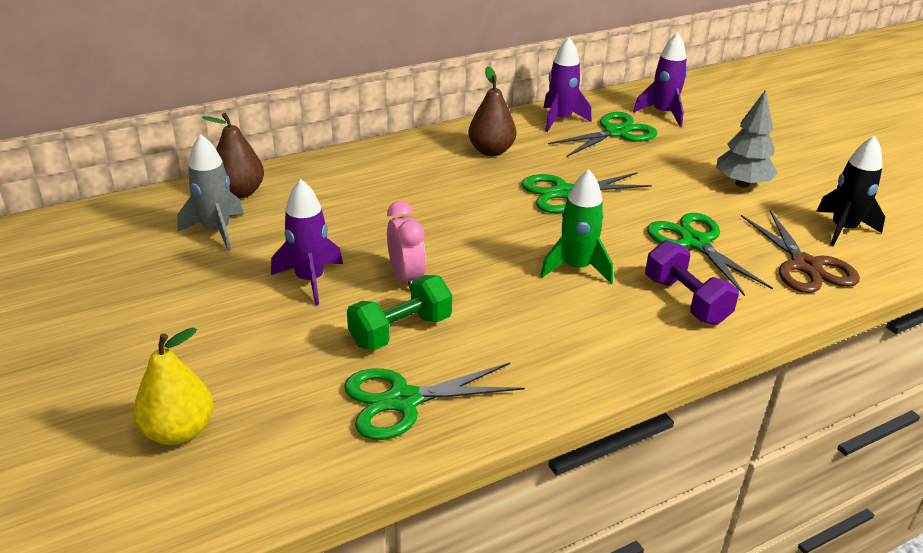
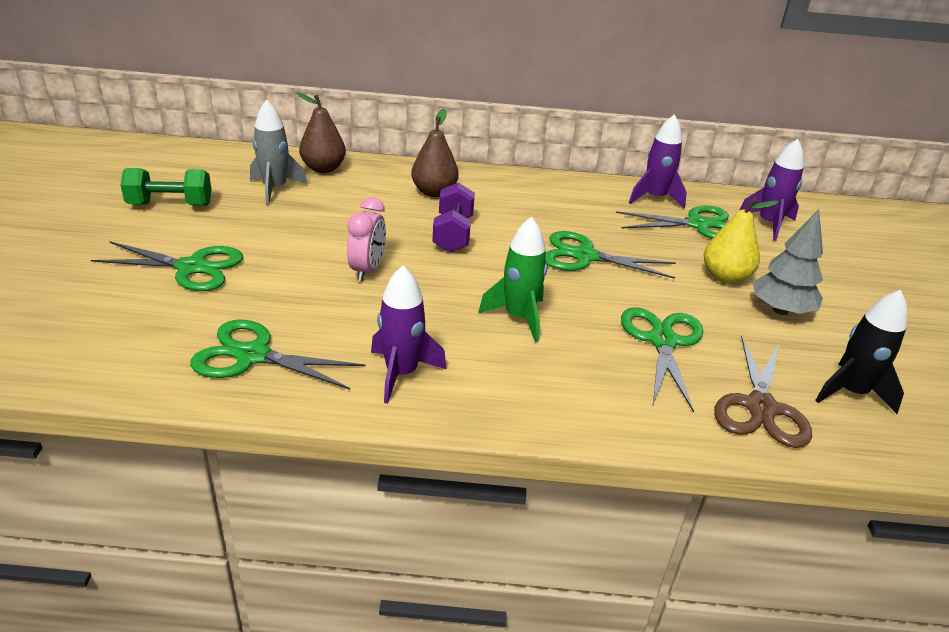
camera: 30 degrees right, 0 degrees up
yellow pear [133,327,213,445] -> yellow pear moved to [703,197,779,284]
purple rocket [271,179,343,305] -> purple rocket moved to [371,265,447,404]
green dumbbell [347,275,452,350] -> green dumbbell moved to [120,168,211,206]
brown pear [468,66,516,156] -> brown pear moved to [411,109,459,197]
purple dumbbell [645,240,739,325] -> purple dumbbell moved to [432,182,475,252]
none -> green scissors [91,241,243,291]

